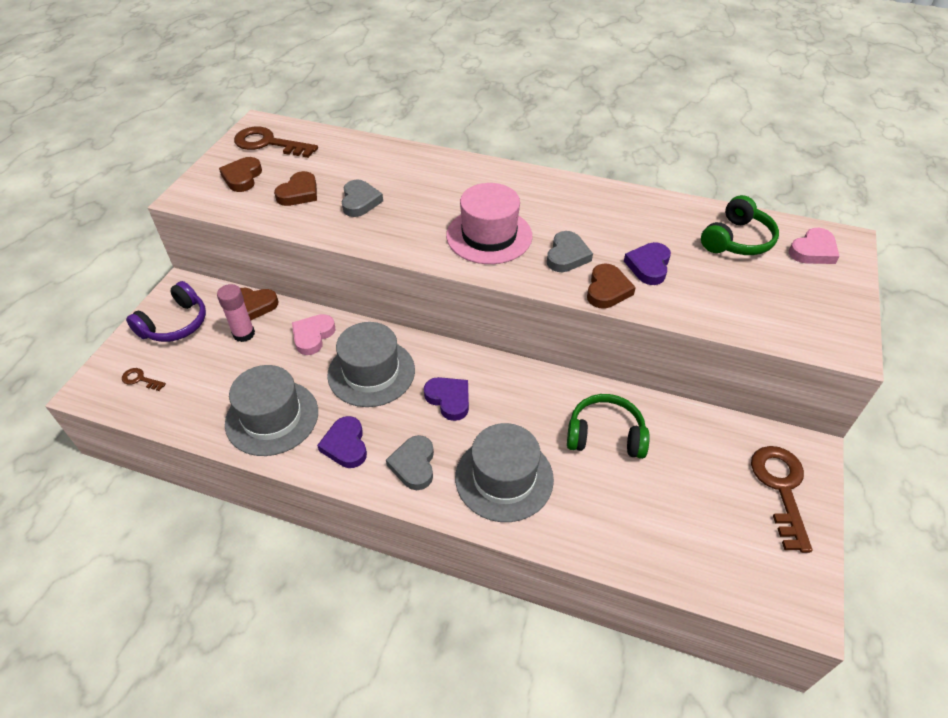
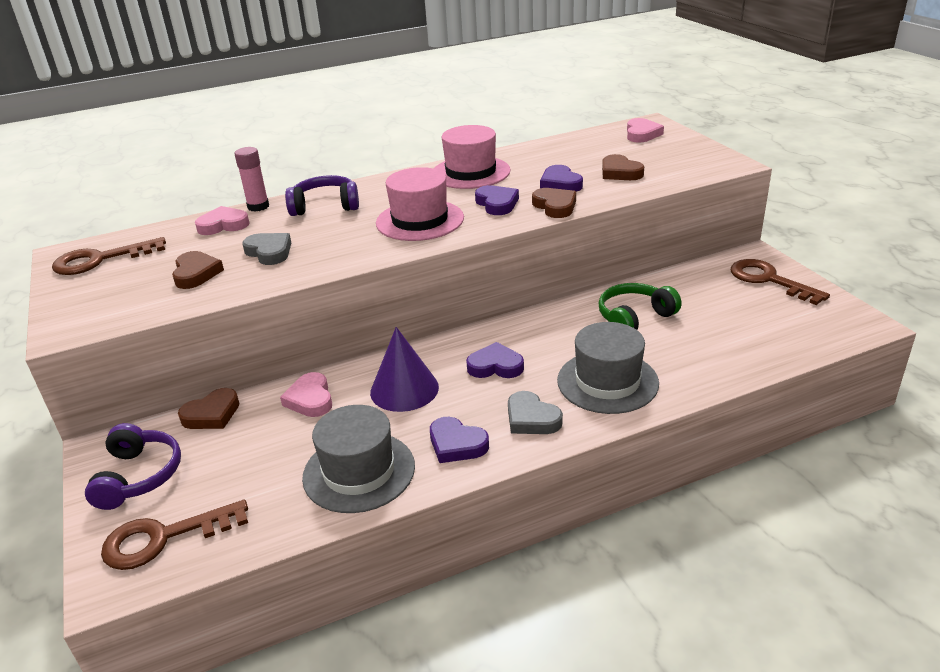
camera: 40 degrees left, 15 degrees down
brown key [122,368,166,391] -> brown key [101,499,248,570], size x2.17
pink glue stick [217,284,255,342] -> pink glue stick moved to [234,147,269,212]
brown heart [219,157,262,192] -> brown heart moved to [602,154,644,180]
grey hat [327,322,415,407] -> purple cone [370,327,439,412]
grey heart [547,231,593,272] -> purple heart [475,185,519,215]
green headphones [701,195,779,255] -> none
none -> pink heart [195,206,249,235]
none -> purple headphones [285,175,359,216]
none -> pink hat [434,125,511,189]

